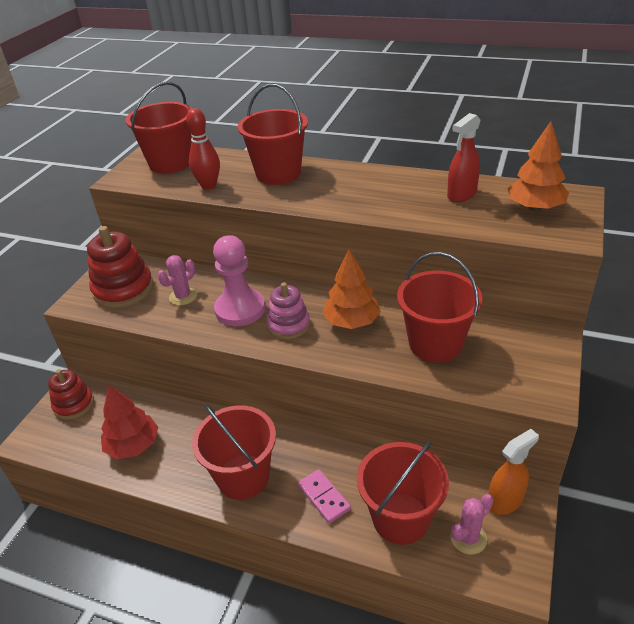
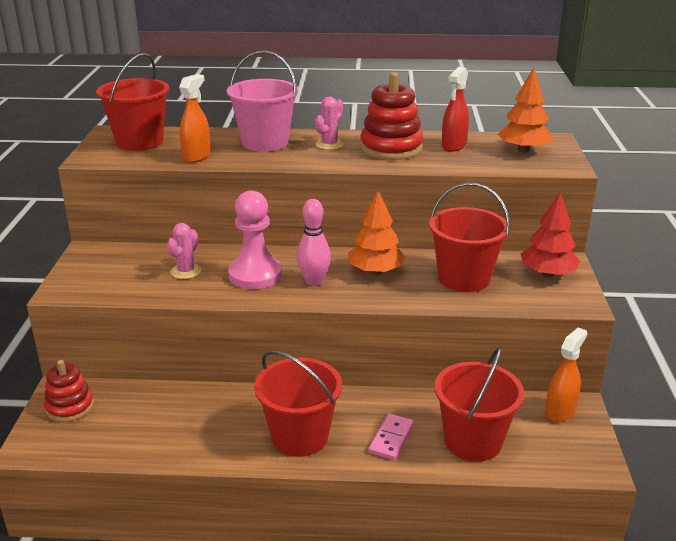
camera: 20 degrees left, 10 degrees down
red stacking toy [87,226,154,308] -> red stacking toy moved to [360,72,423,160]
red tree [101,385,158,459] -> red tree moved to [521,192,580,277]
red bowling pin [186,108,220,190] -> orange spray bottle [179,74,211,163]
red bucket [238,84,308,185] -> pink bucket [227,50,298,152]
pink stacking toy [267,282,310,339] -> pink bowling pin [297,199,331,286]
pink domino [298,469,351,523] -> pink domino turned 75 degrees clockwise [368,413,414,460]
pink cactus [450,494,494,555] -> pink cactus moved to [315,97,344,150]

